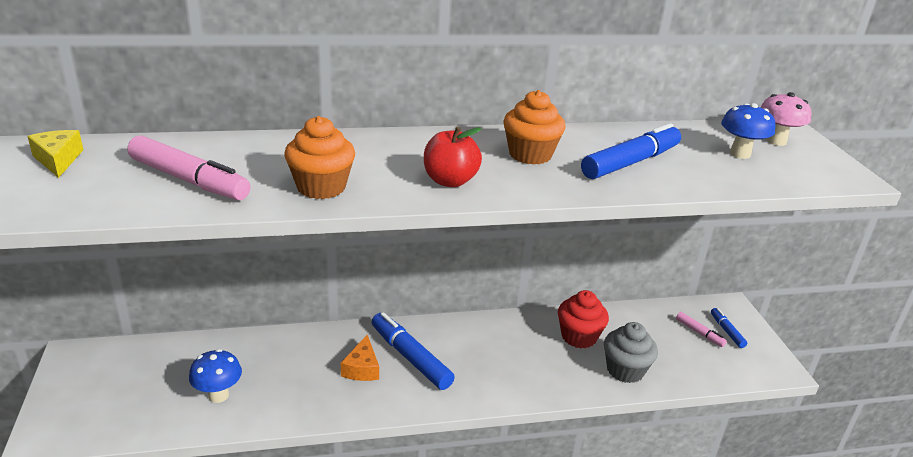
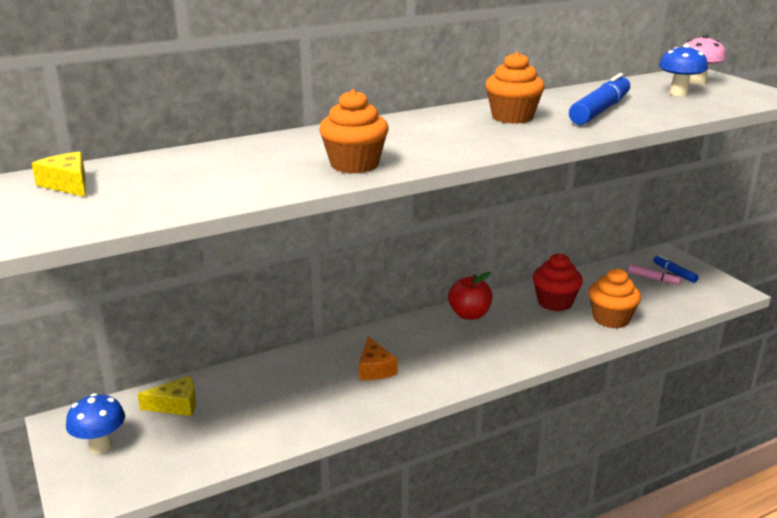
camera: 15 degrees left, 5 degrees down
pink marker [127,135,250,200] -> none
blue mushroom [189,349,242,403] -> blue mushroom moved to [66,393,125,454]
blue marker [372,312,455,390] -> none
red apple [424,127,482,187] -> red apple moved to [448,272,493,320]
grey cupcake [604,322,658,383] -> orange cupcake [589,269,641,328]
none -> yellow cheese [137,376,196,416]

